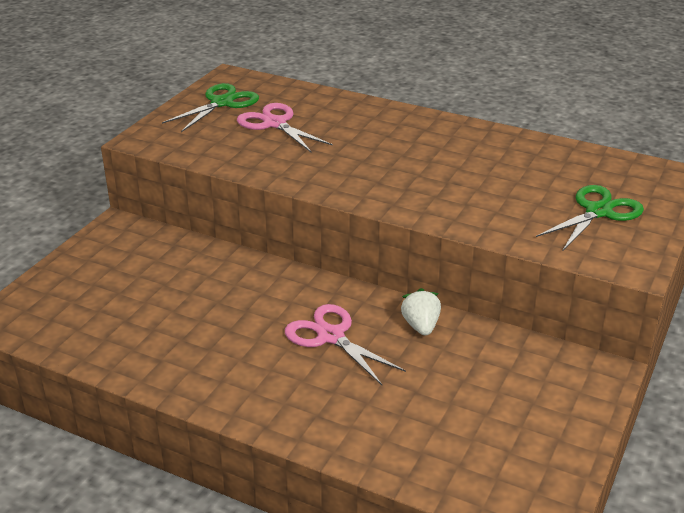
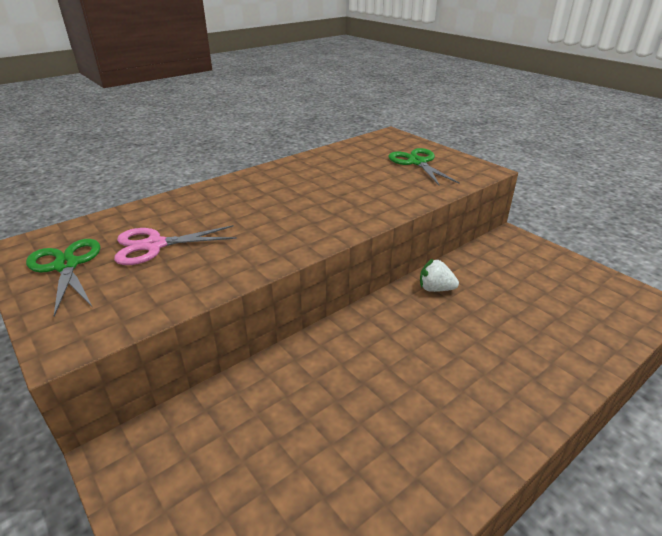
camera: 65 degrees left, 0 degrees up
pink scissors [285,304,406,385] -> none

